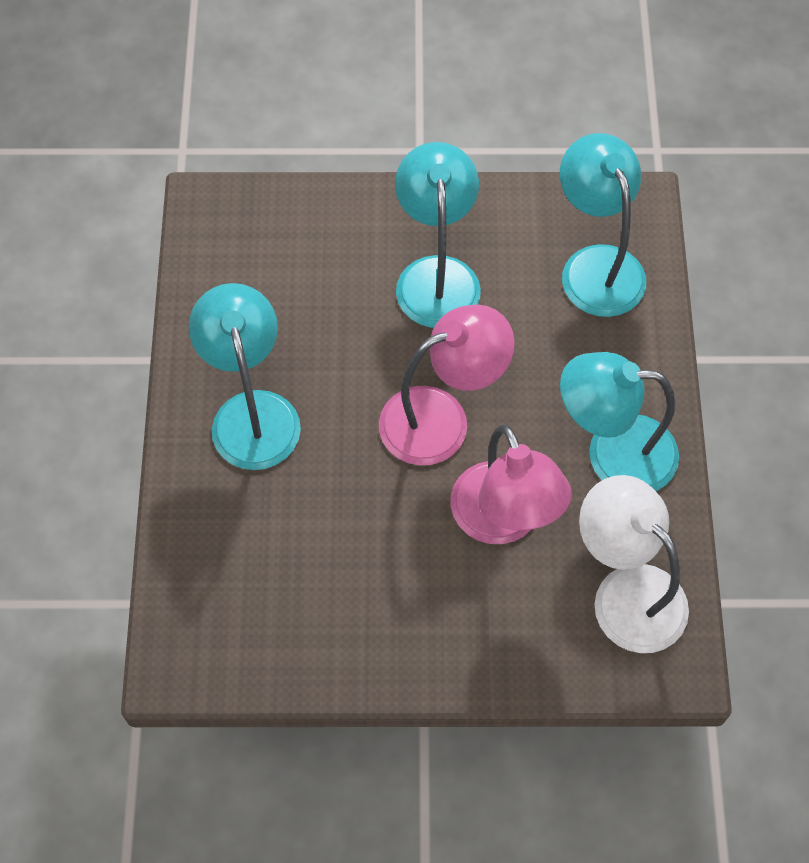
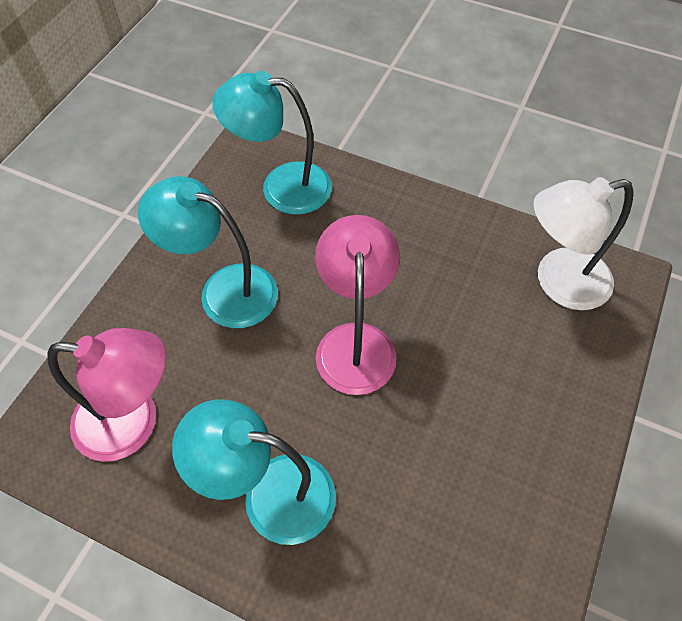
camera: 65 degrees left, 5 degrees down
pink lamp [451,425,572,544] -> pink lamp moved to [47,328,166,462]
turquoise lamp [560,352,679,491] -> none

